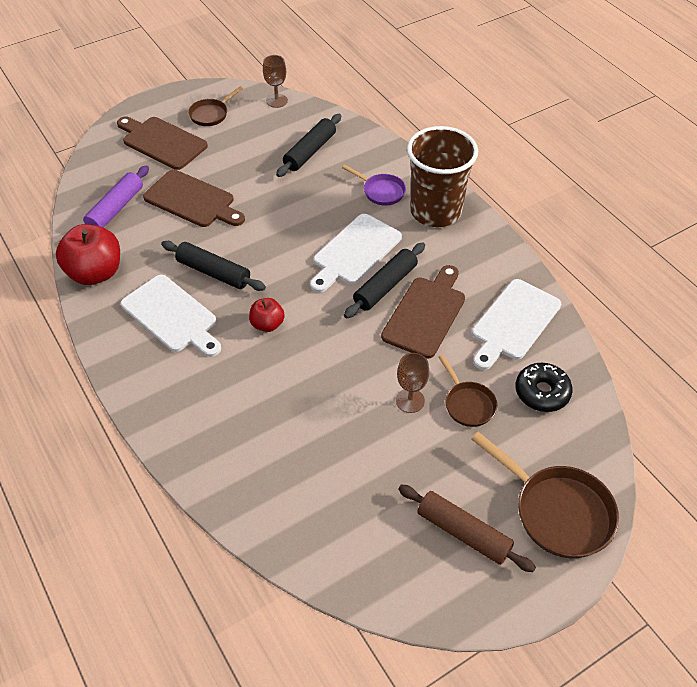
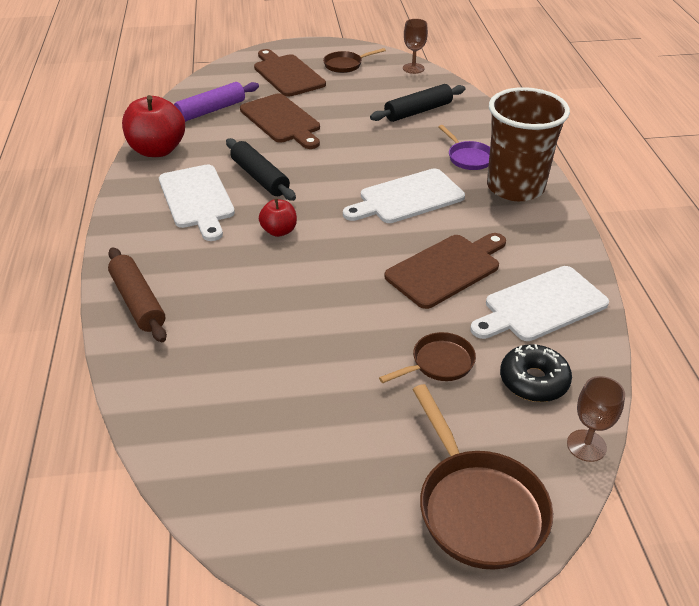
camera: 25 degrees right, 10 degrees down
black rolling pin [344,242,425,318] -> none
brown goblet [396,353,429,413] -> brown goblet moved to [567,376,625,462]
brown rolling pin [398,485,536,572] -> brown rolling pin moved to [108,247,167,342]
brown pan [438,355,497,427] -> brown pan turned 120 degrees counterclockwise [379,332,476,383]

